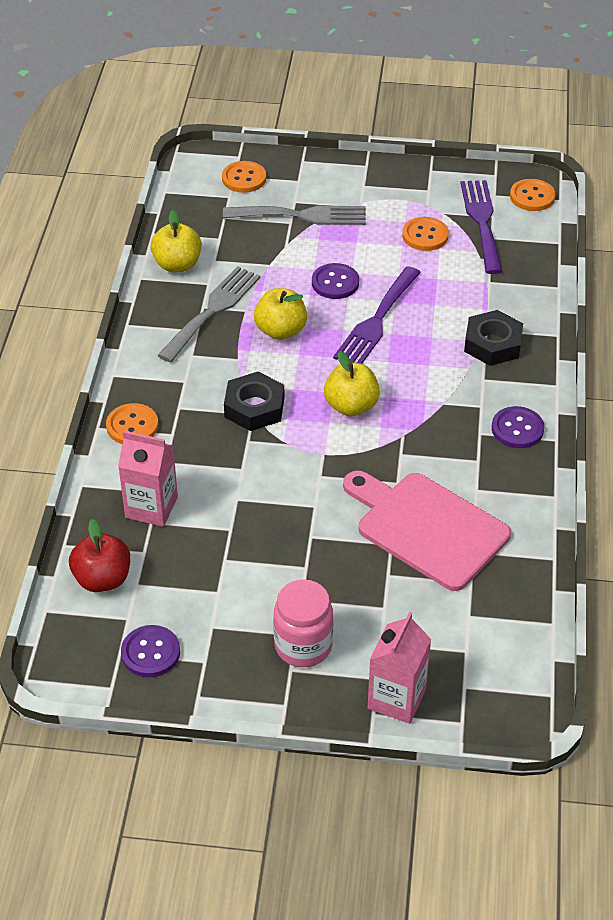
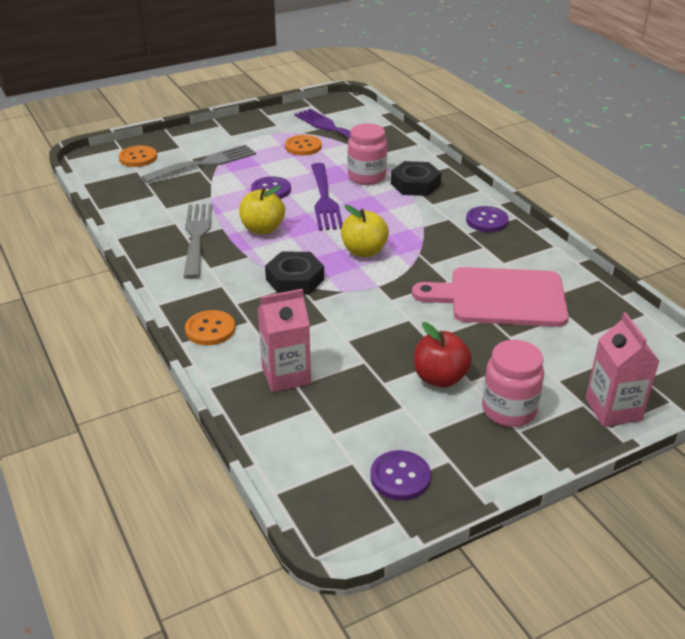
camera: 35 degrees left, 10 degrees down
red apple [69,519,130,592] -> red apple moved to [414,322,472,388]
yellow apple [150,210,202,272] -> none
orange button [510,179,556,211] -> none
none -> pink jar [348,123,387,185]

